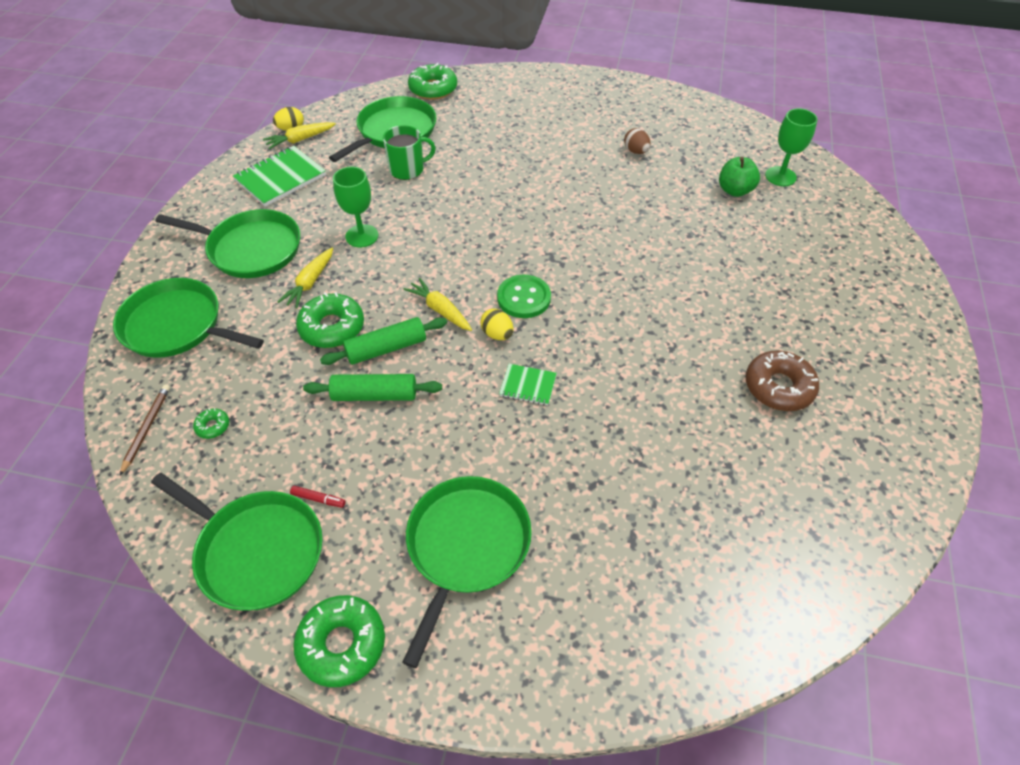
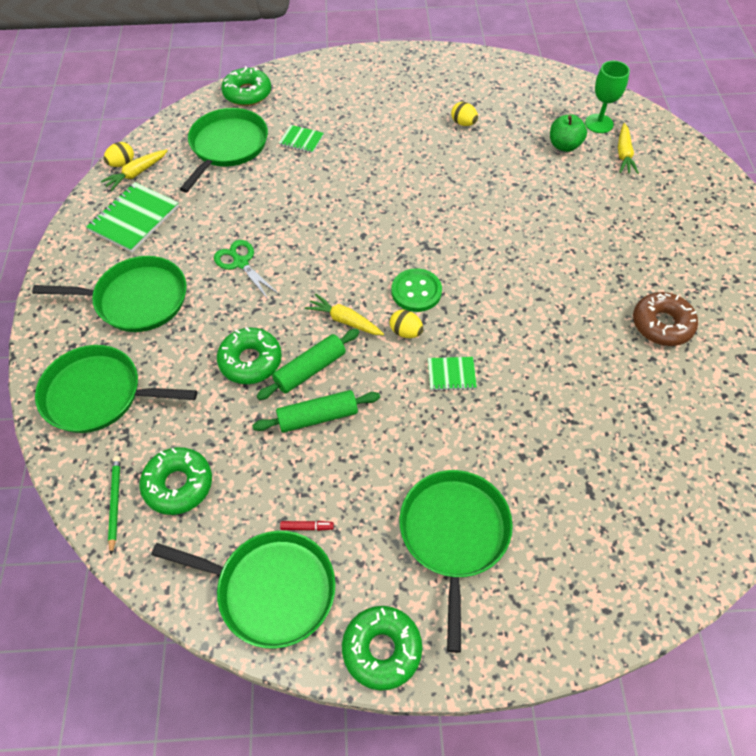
camera: 15 degrees left, 5 degrees up
brown pencil [120,384,170,475] -> green pencil [108,456,120,555]
green donut [193,408,229,439] -> green donut [140,447,212,515], size x2.13
yellow carrot [278,247,333,308] -> yellow carrot moved to [618,123,639,174]
green goblet [333,167,378,248] -> green scissors [214,240,278,299]
green mug [383,125,436,180] -> none
brown egg [624,128,651,154] -> yellow egg [451,102,478,126]
none -> green notebook [279,125,324,153]

